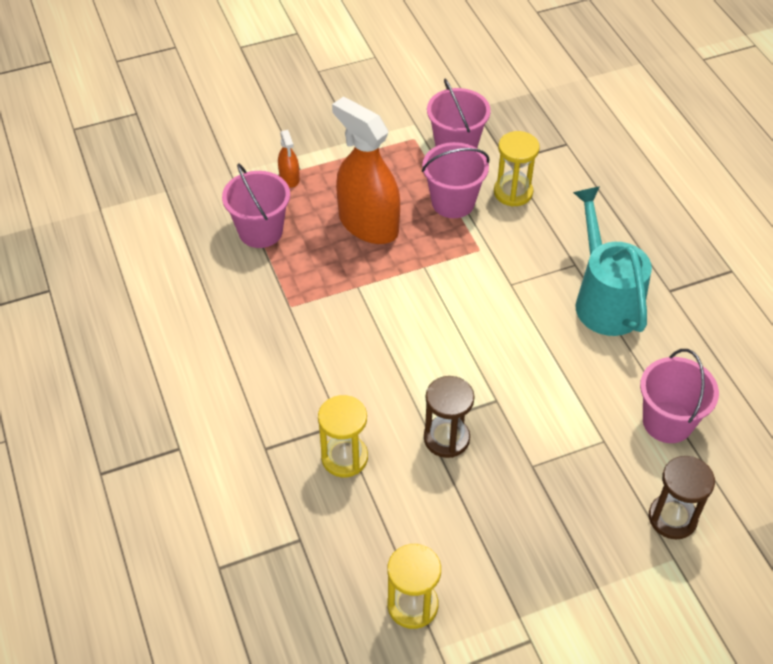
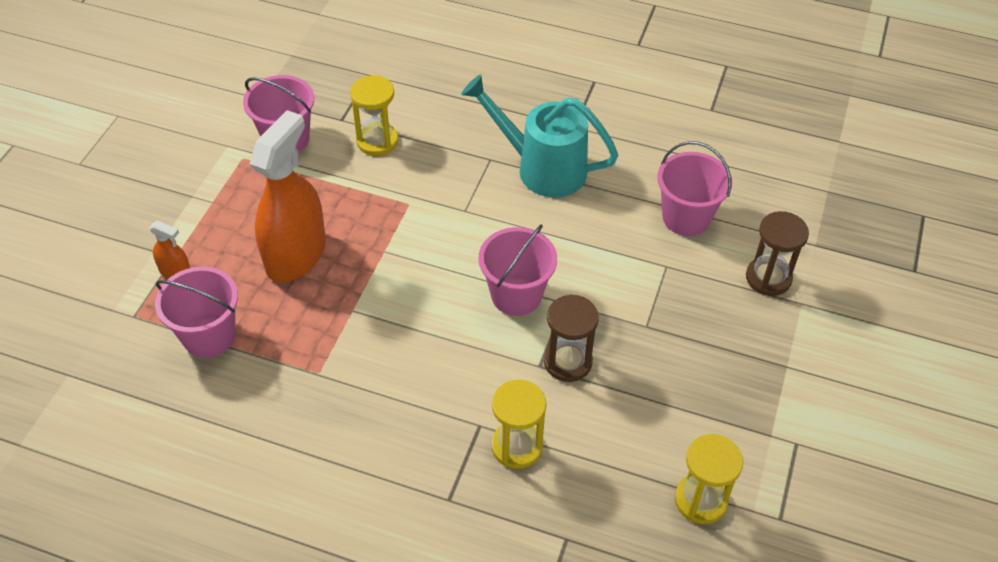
camera: 50 degrees left, 0 degrees up
orange spray bottle [332,96,400,244] -> orange spray bottle turned 120 degrees clockwise [250,110,326,282]
pink bucket [422,142,489,218] -> pink bucket moved to [479,224,557,316]

